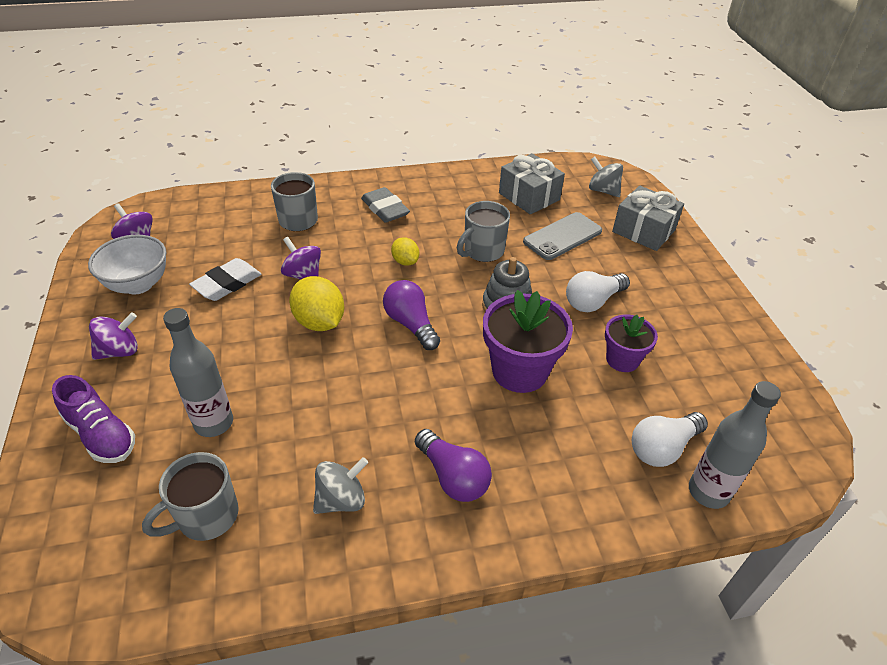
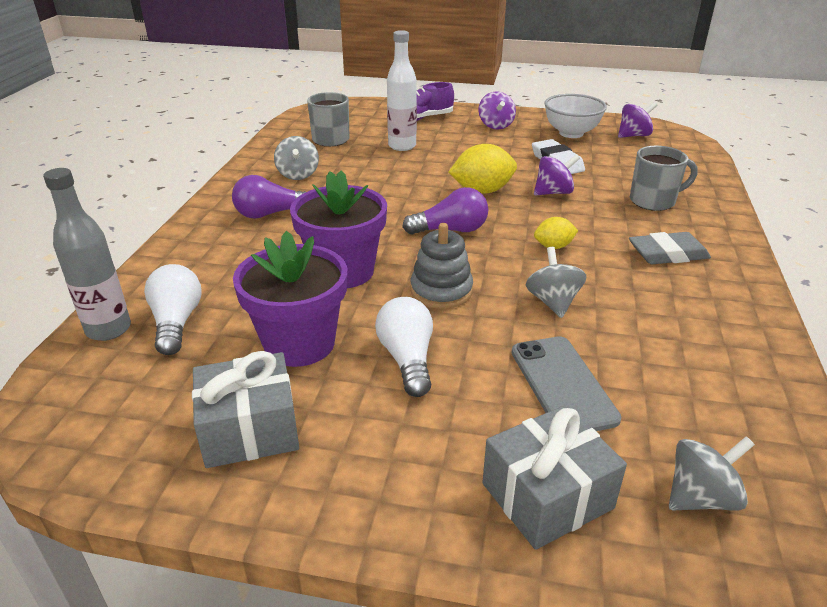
camera: 115 degrees right, 10 degrees down
grey bottle [163,308,233,437] -> white bottle [387,30,417,151]
grey mug [457,201,510,262] -> grey spinning top [526,247,586,318]
grey gift [499,153,565,214] -> grey gift moved to [192,351,299,468]
purple flower pot [605,315,658,372] -> purple flower pot [233,231,347,367], size x1.66

